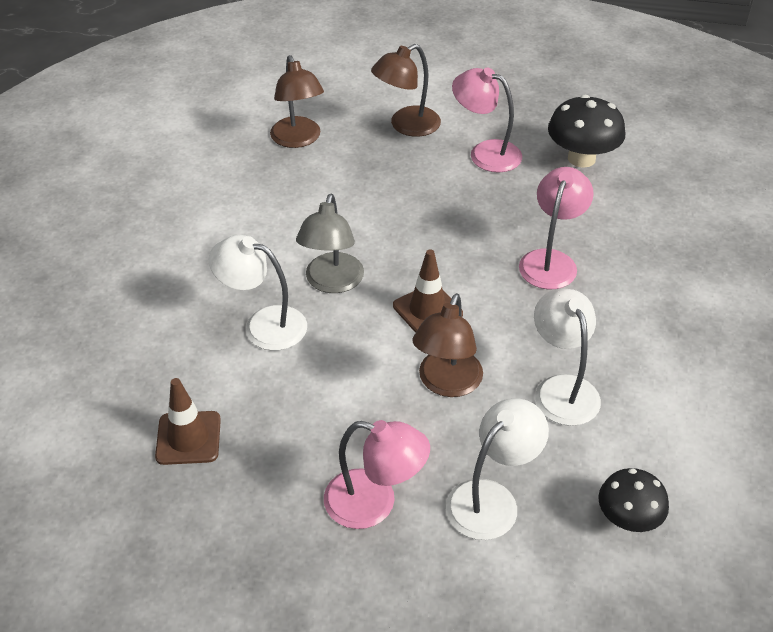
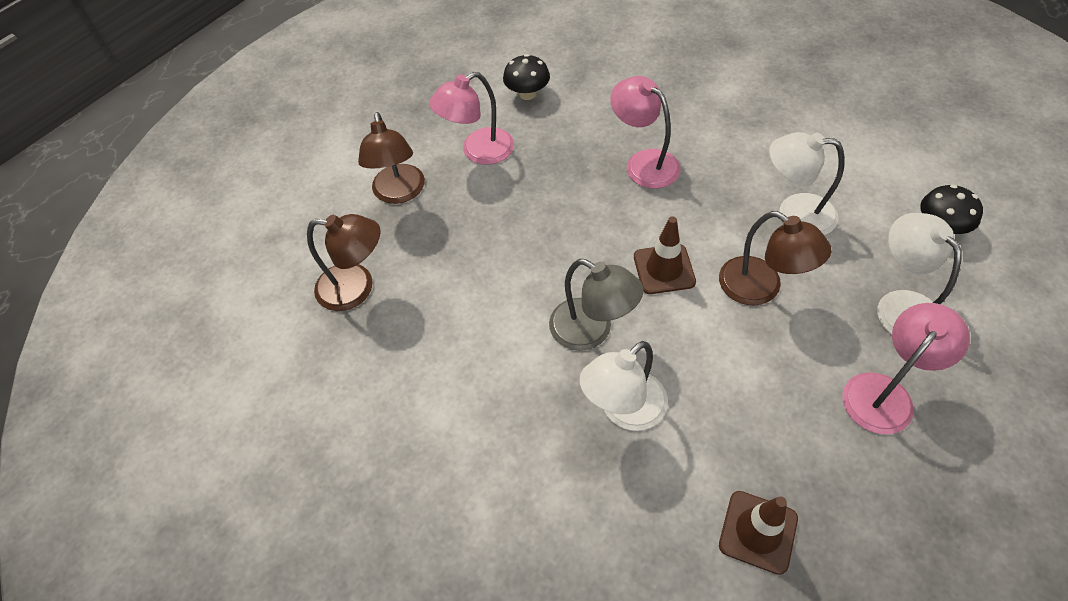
camera: 60 degrees left, 10 degrees up
black mushroom [548,95,625,168] -> black mushroom [503,54,550,100], size x0.65

